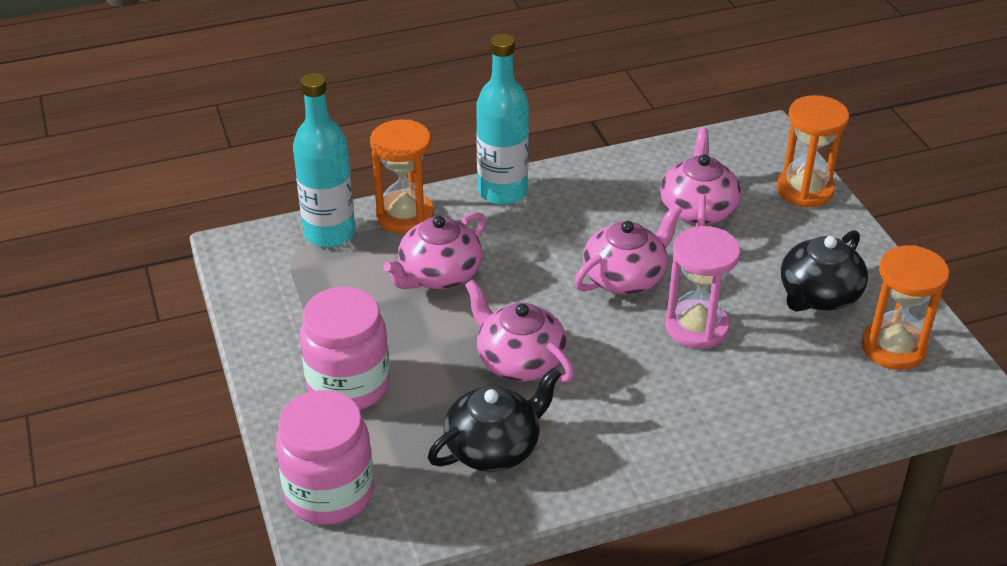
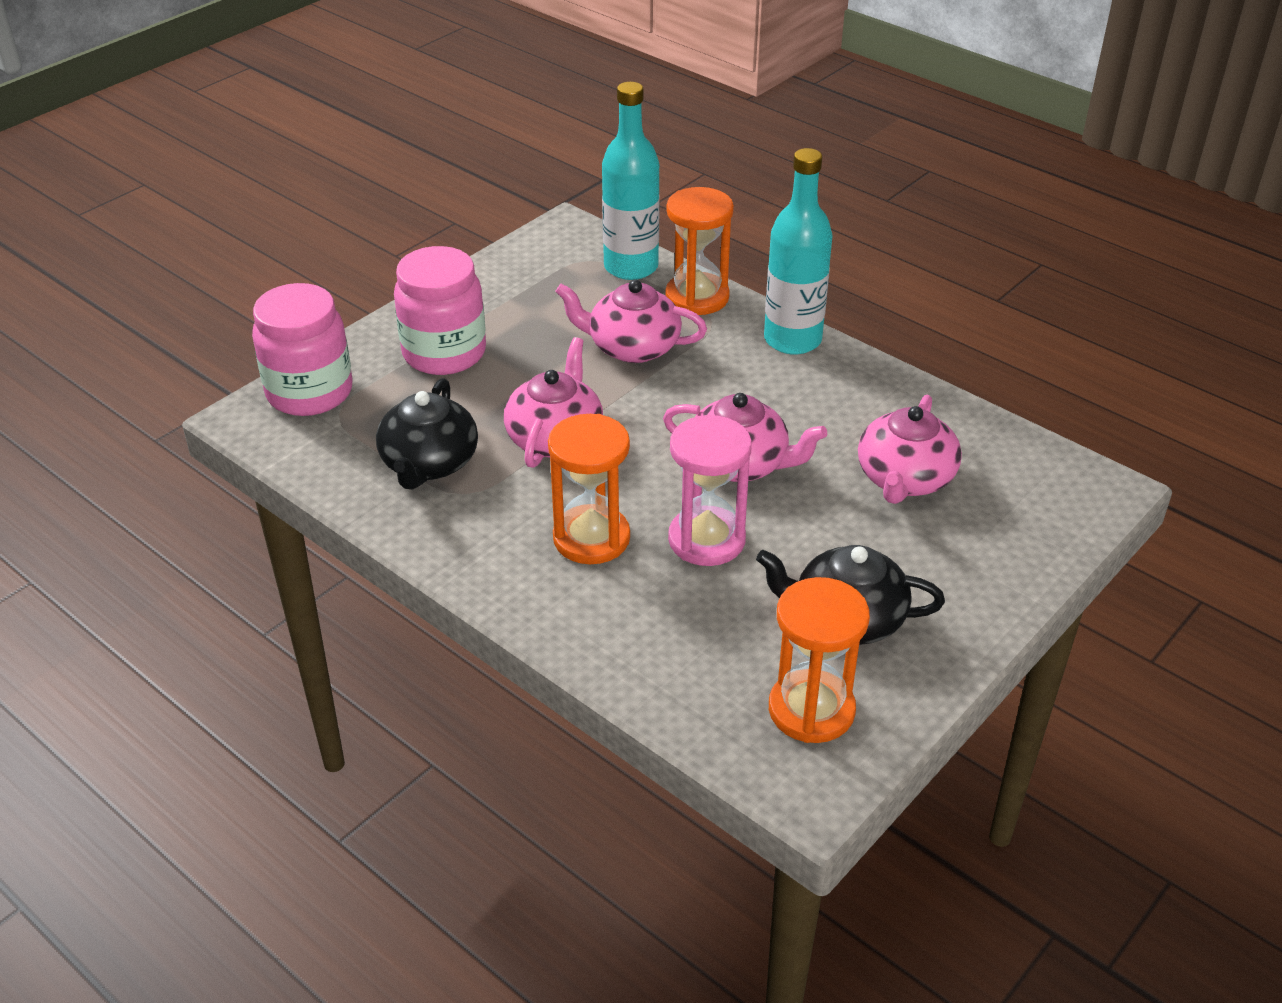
camera: 60 degrees right, 0 degrees up
black teapot [428,367,561,472] -> black teapot turned 75 degrees clockwise [376,378,478,490]
pink teapot [660,127,741,227] -> pink teapot turned 135 degrees clockwise [858,395,962,504]
orange hourglass [777,95,849,207] -> orange hourglass moved to [548,414,630,564]

